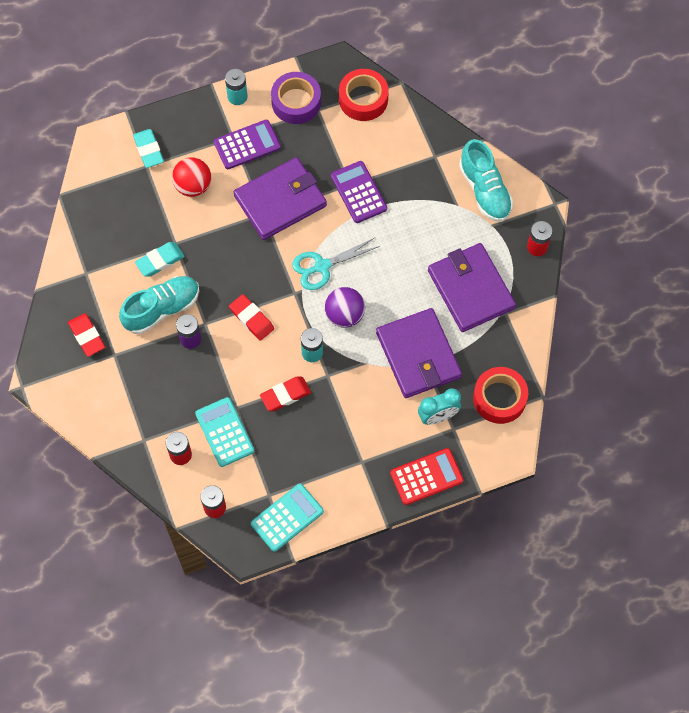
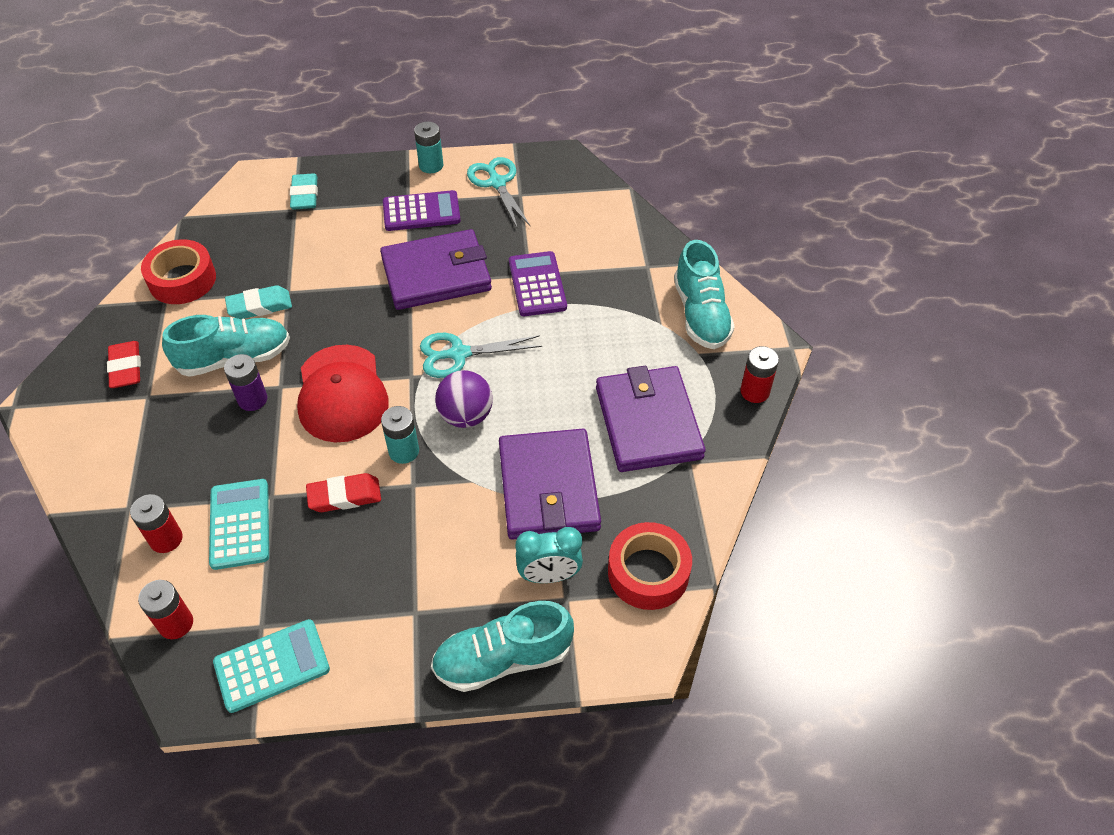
camera: 15 degrees right, 15 degrees down
red ball [172,158,211,197] -> none
red eraser [229,294,274,341] -> red cap [297,345,389,443]
purple tape [271,72,321,124] -> turquoise scissors [467,157,531,229]
red tape [339,69,389,121] -> red tape moved to [141,239,216,304]
red calculator [390,448,463,505] -> turquoise shoe [431,601,574,692]

